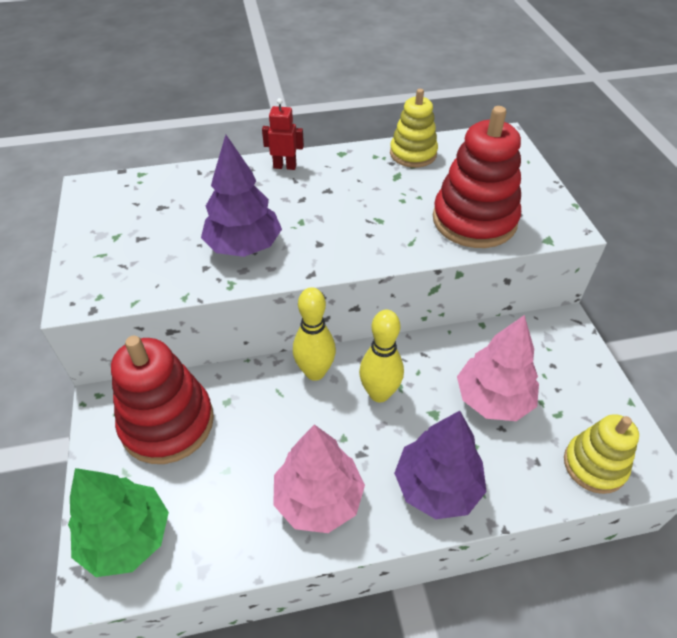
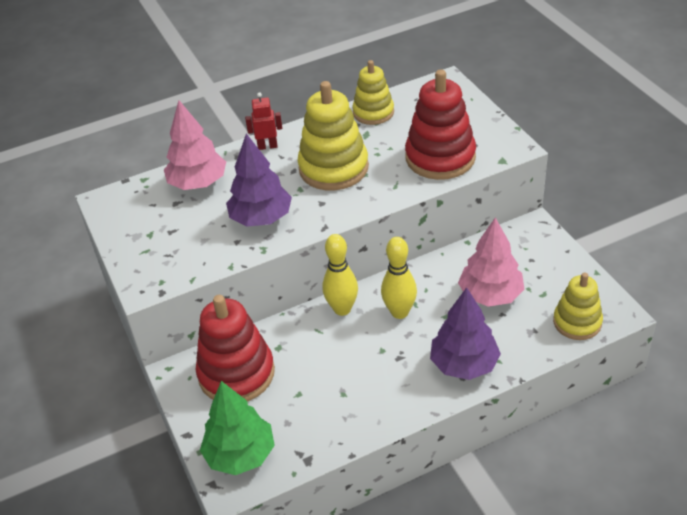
camera: 10 degrees left, 5 degrees down
pink tree [273,424,365,533] -> pink tree moved to [164,100,226,190]
none -> yellow stacking toy [297,81,369,190]

